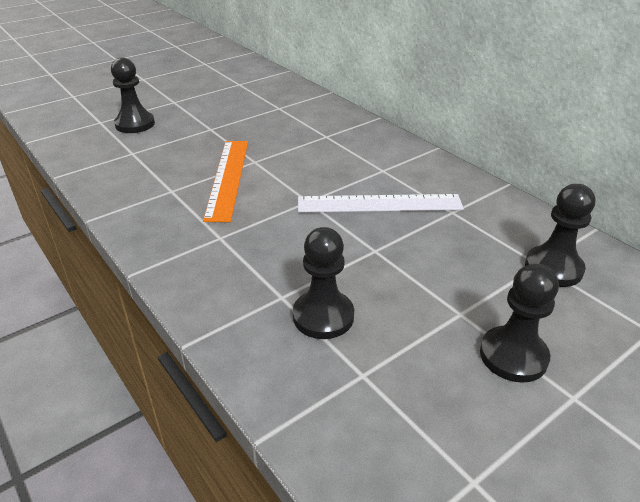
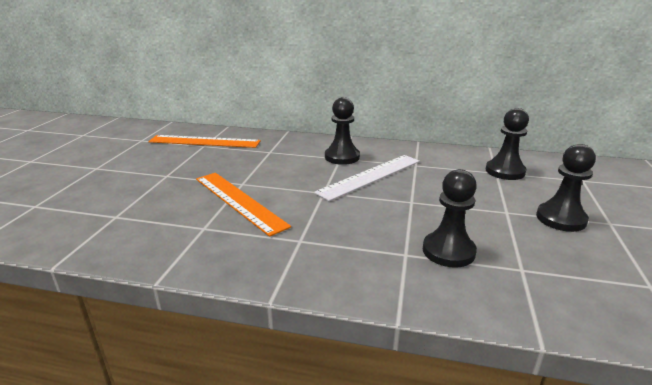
camera: 40 degrees left, 10 degrees down
black pawn [111,57,155,133] -> black pawn moved to [325,97,360,165]
none -> orange ruler [148,135,261,148]

